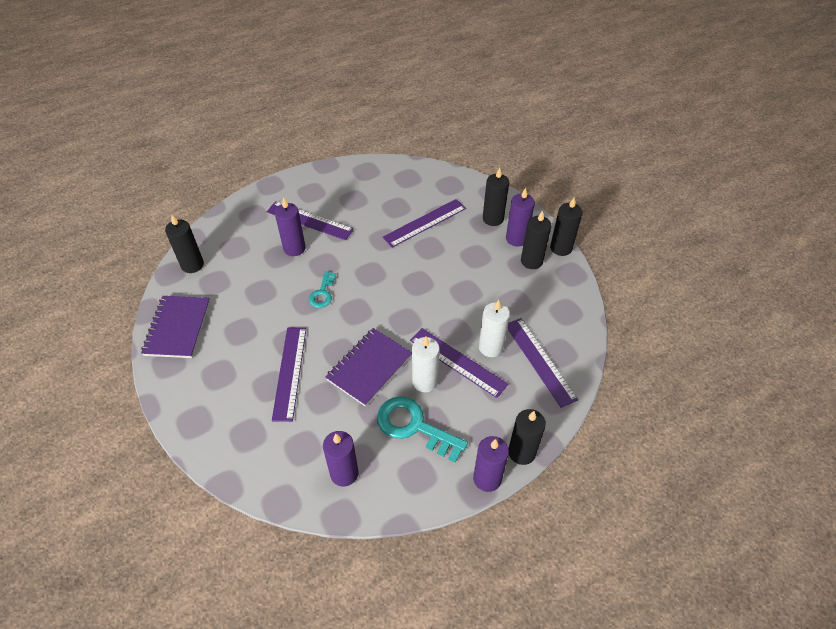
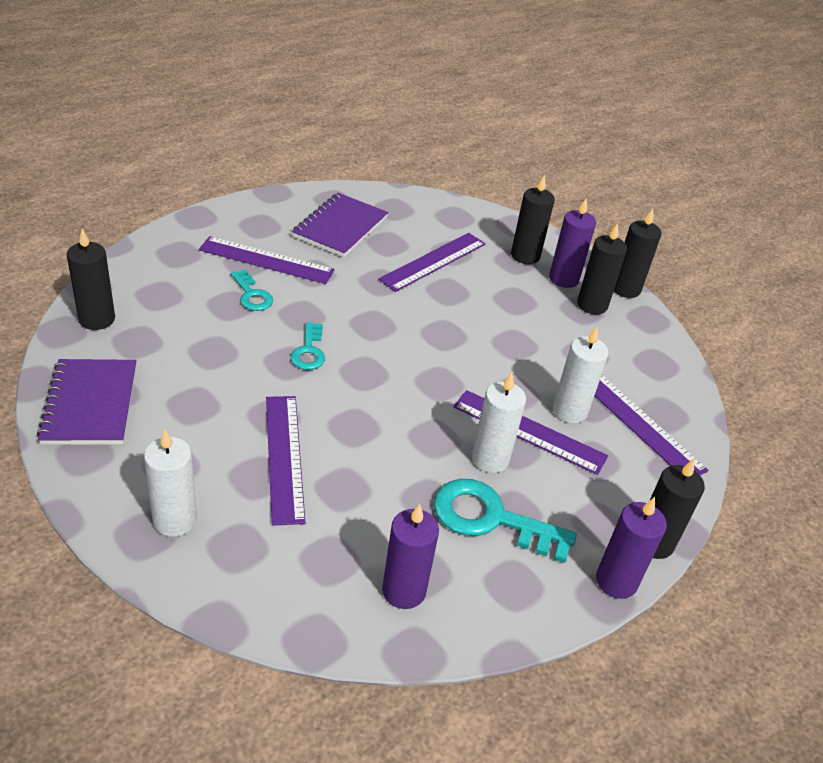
camera: 15 degrees left, 10 degrees down
purple candle [275,197,306,256] -> turquoise key [231,269,273,311]
purple notebook [325,328,412,407] -> purple notebook moved to [292,193,388,257]
none -> white candle [144,429,197,537]

